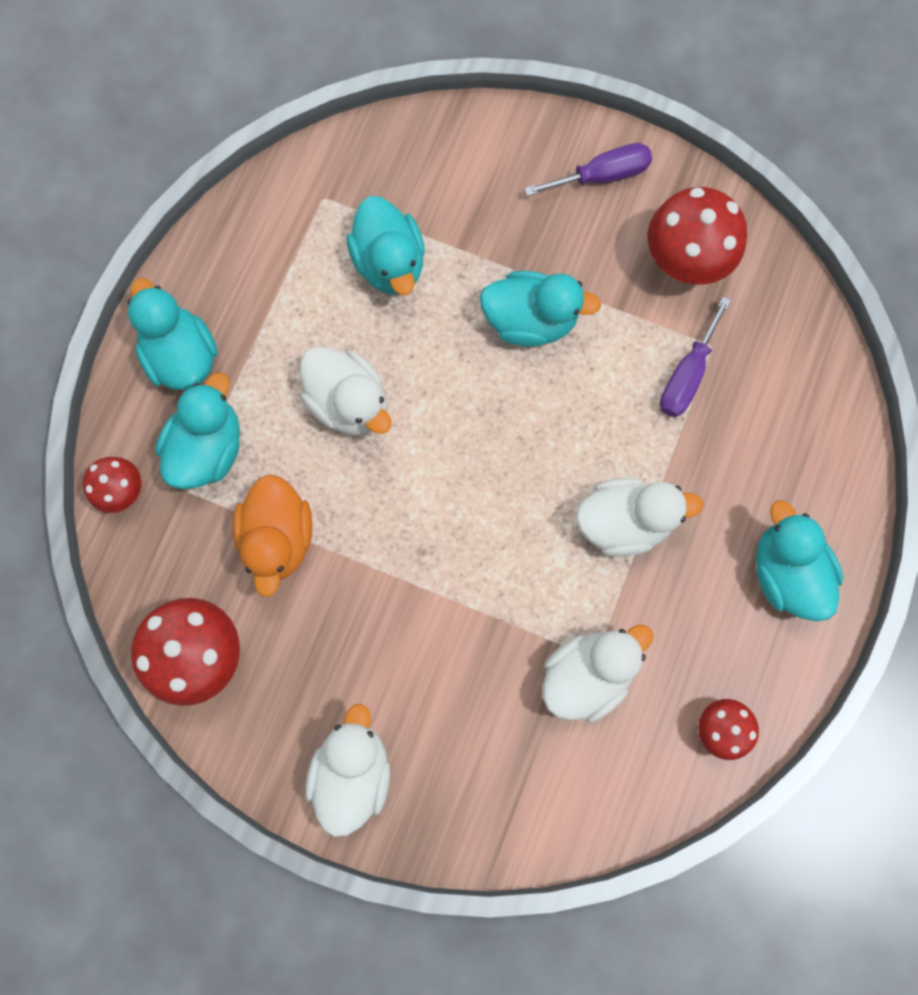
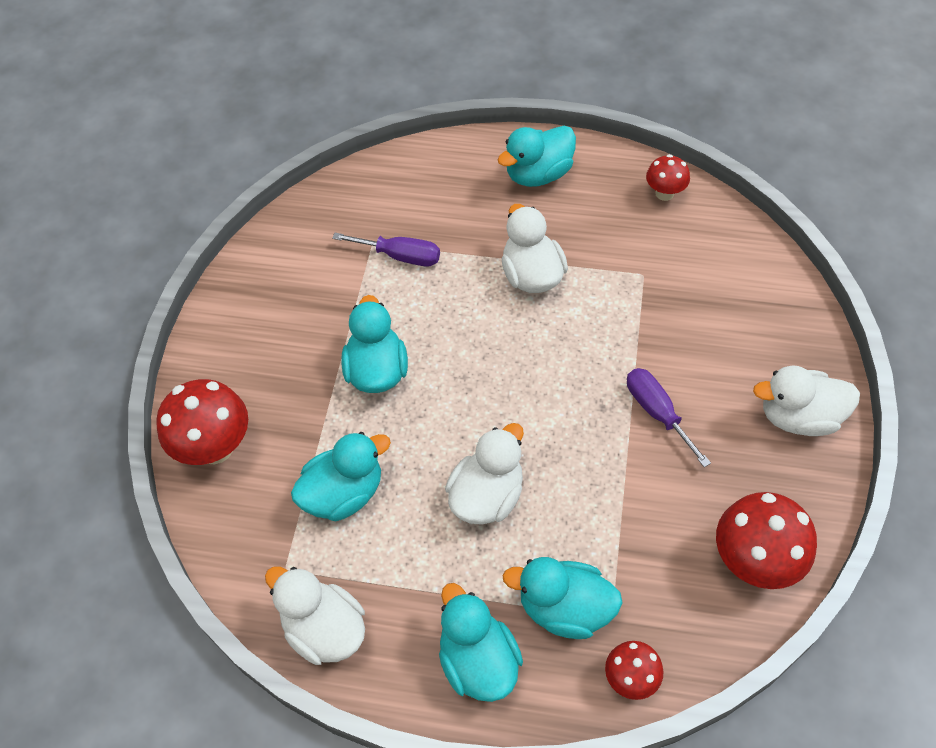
camera: 100 degrees left, 20 degrees down
turquoise duck [128,278,218,390] -> turquoise duck turned 105 degrees clockwise [439,583,523,702]
orange duck [233,474,312,597] -> none
purple screwdriver [524,143,652,196] -> purple screwdriver moved to [627,368,711,467]
white duck [543,625,653,723] -> white duck moved to [265,566,365,665]
red mushroom [648,187,747,285] -> red mushroom moved to [156,379,248,465]

